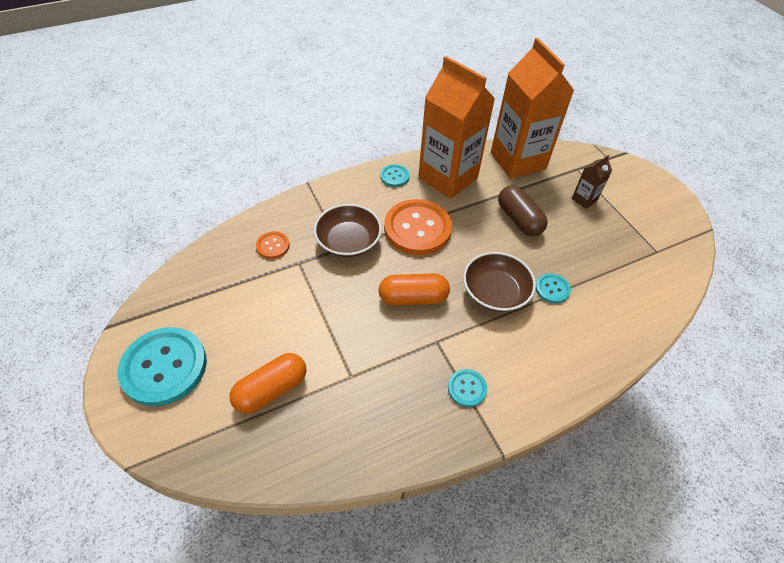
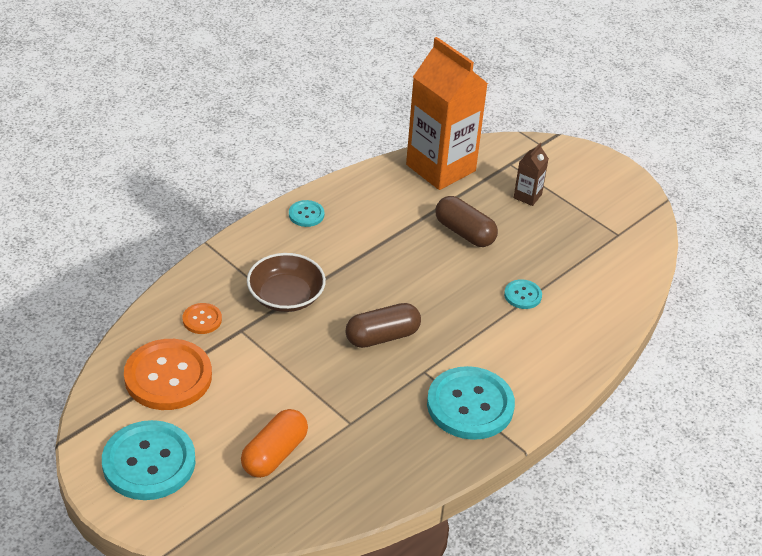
camera: 20 degrees left, 10 degrees down
orange capsule [379,273,450,306] -> brown capsule [345,303,421,348]
orange button [384,199,452,255] -> orange button moved to [124,339,212,410]
orange carton [418,56,495,199] -> none
turquoise button [448,369,487,407] -> turquoise button [427,366,515,440], size x2.13
brown bowl [463,252,536,312] -> none

